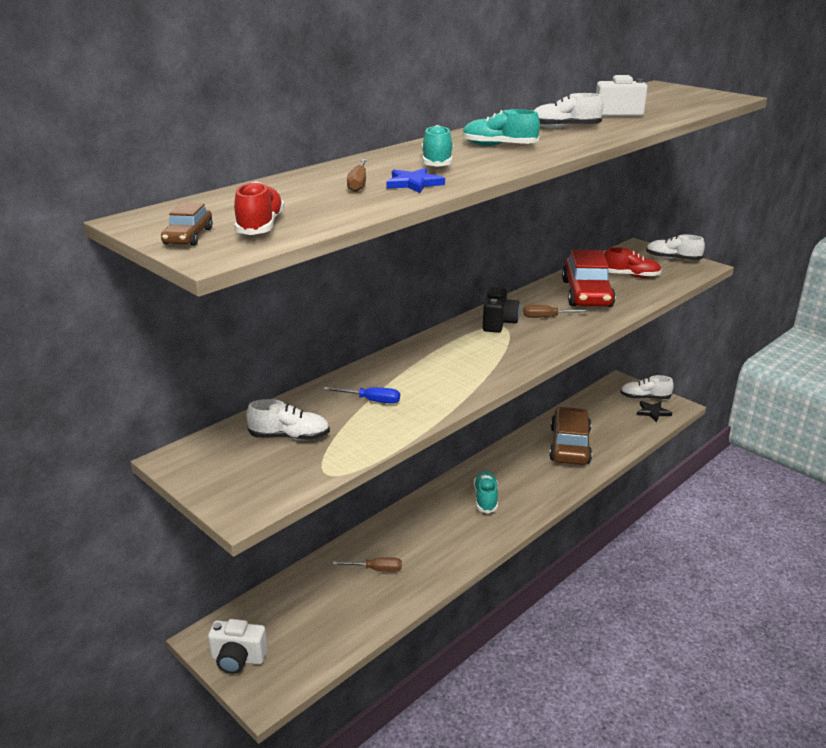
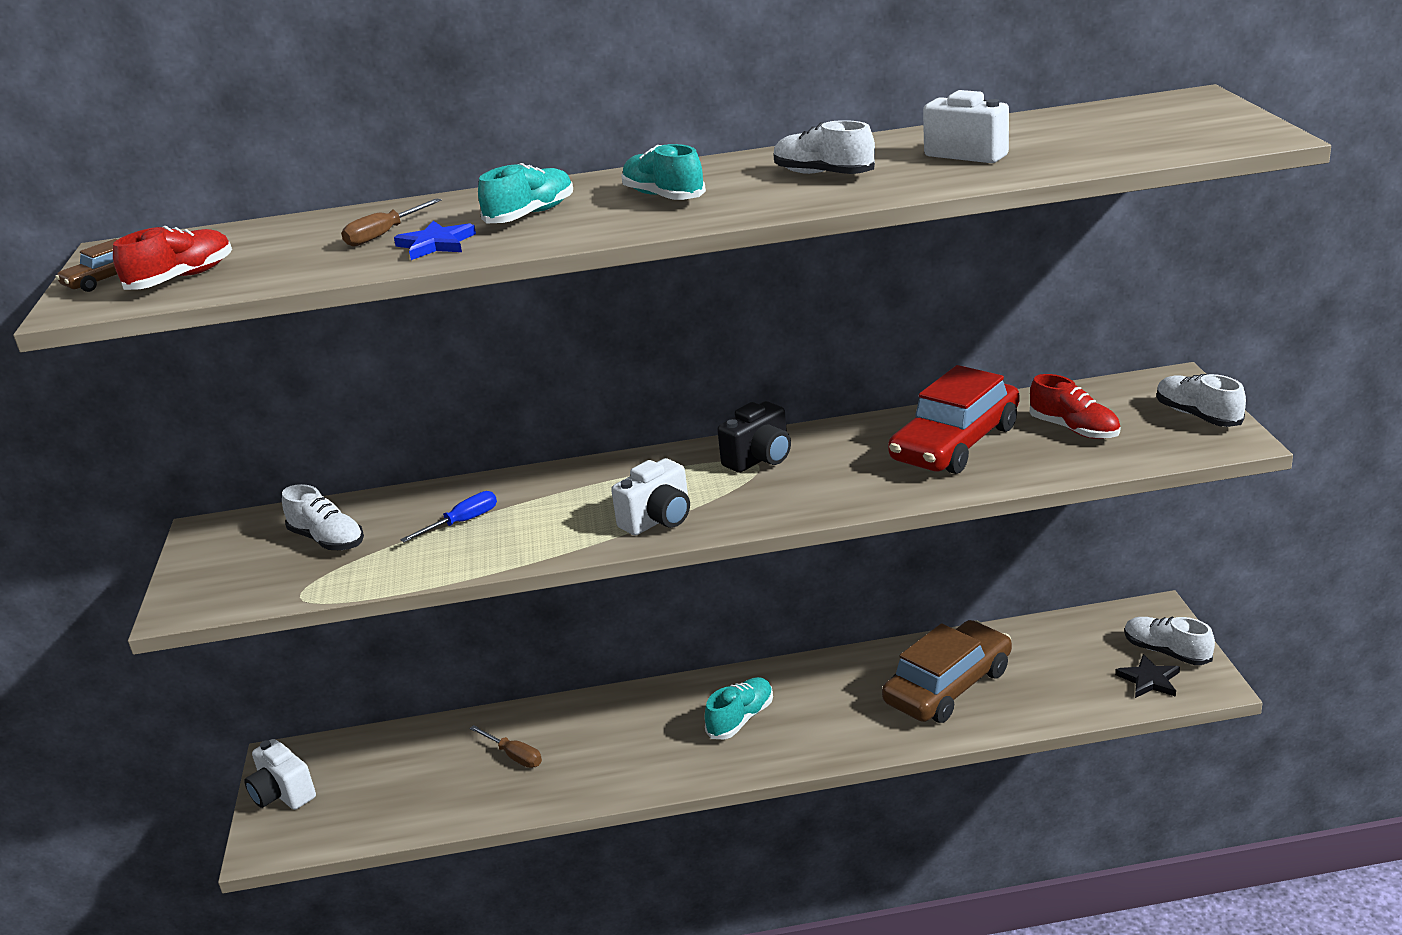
camera: 40 degrees right, 0 degrees up
blue screwdriver [324,387,400,404] -> blue screwdriver turned 90 degrees counterclockwise [400,491,497,542]
brown screwdriver [524,305,589,318] -> none
none -> white camera [611,458,690,535]

